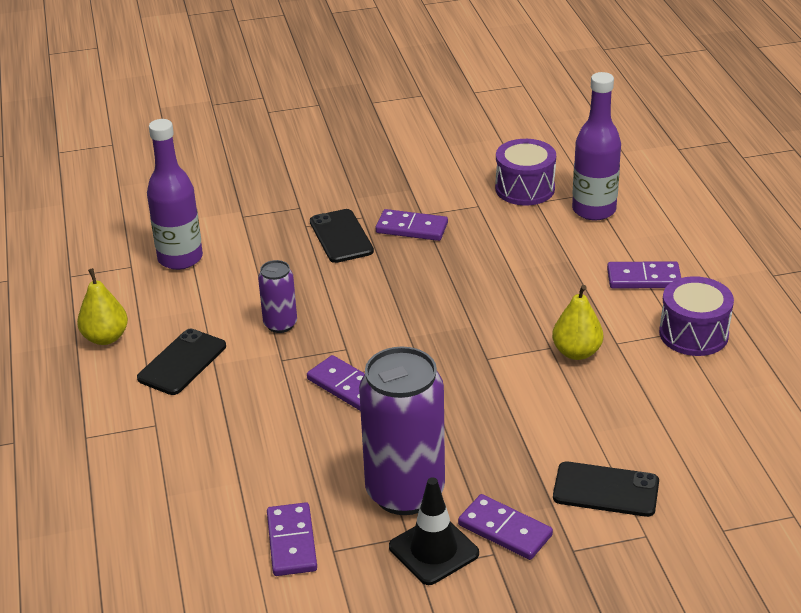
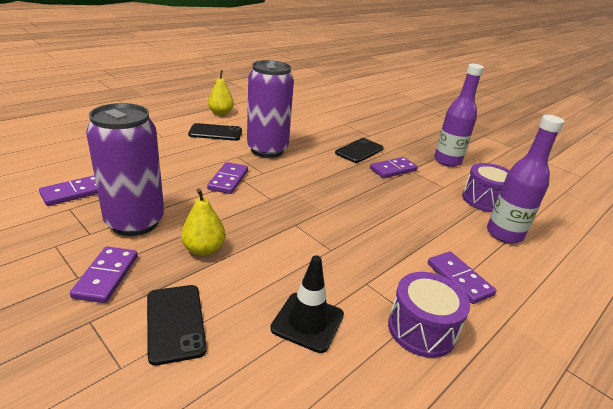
camera: 55 degrees right, 5 degrees down
purple bottle [147,119,203,270] -> purple bottle moved to [434,64,484,167]
purple can [258,260,297,333] -> purple can [247,60,294,158], size x2.02
purple domino [376,209,448,241] -> purple domino turned 75 degrees clockwise [370,157,418,178]
black traffic cone [389,477,479,585] -> black traffic cone moved to [270,255,344,353]
yellow pear [552,285,603,360] -> yellow pear moved to [181,188,225,256]

